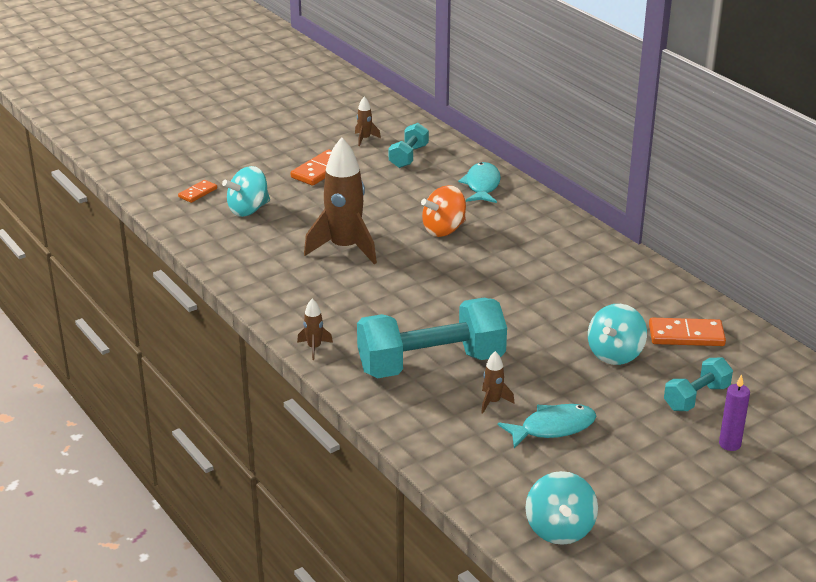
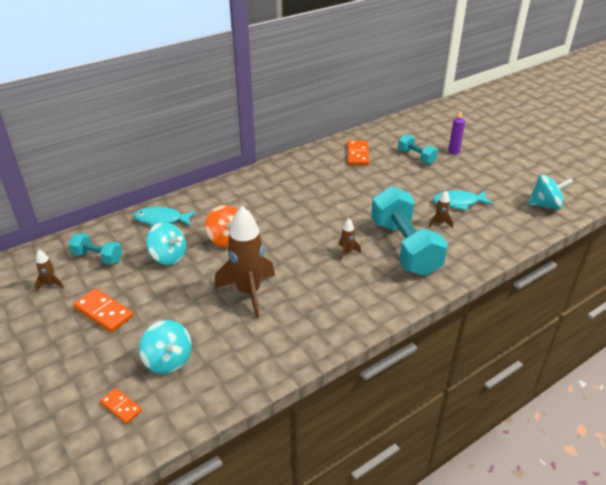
camera: 90 degrees left, 5 degrees up
brown rocket [297,298,333,360] -> brown rocket moved to [339,219,361,261]
turquoise fish [498,404,596,448] -> turquoise fish turned 75 degrees counterclockwise [433,190,493,211]
turquoise spinning top [588,304,647,365] -> turquoise spinning top moved to [146,222,186,265]

